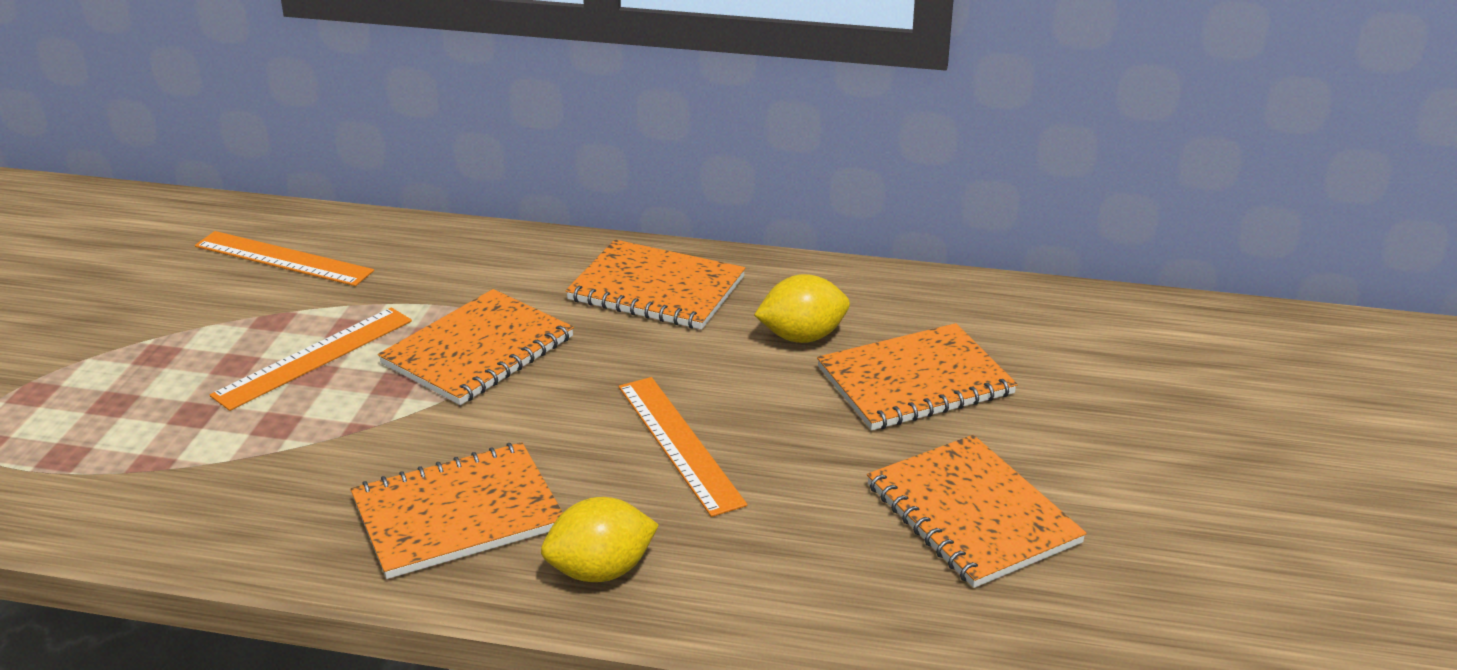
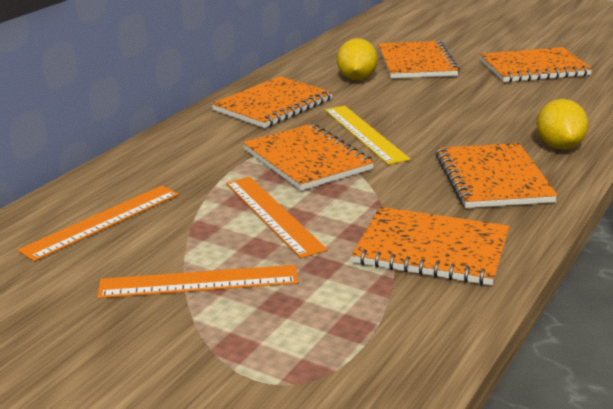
camera: 70 degrees left, 5 degrees down
orange ruler [619,377,747,517] -> orange ruler moved to [97,265,299,298]
none -> yellow ruler [325,106,410,165]
none -> orange notebook [352,207,510,286]

